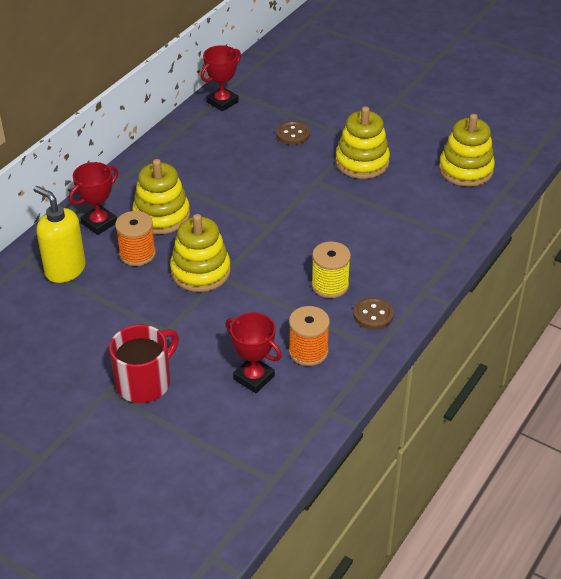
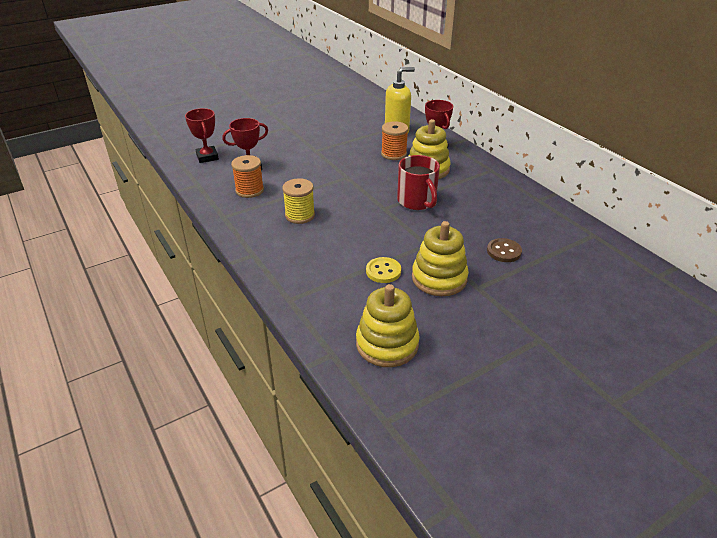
camera: 115 degrees right, 5 degrees down
red mug [109,325,179,403] -> red mug moved to [397,155,440,210]
yellow stacking toy [170,214,231,292] -> none
red trophy [201,45,241,111] -> red trophy moved to [185,108,219,163]
brown button [353,297,394,330] -> none
none -> yellow button [366,257,401,283]

